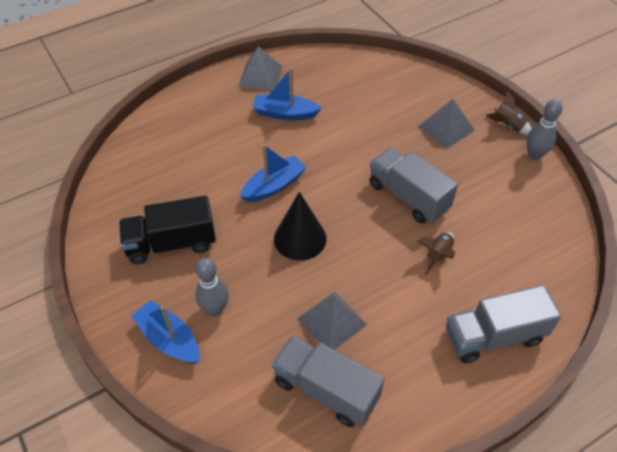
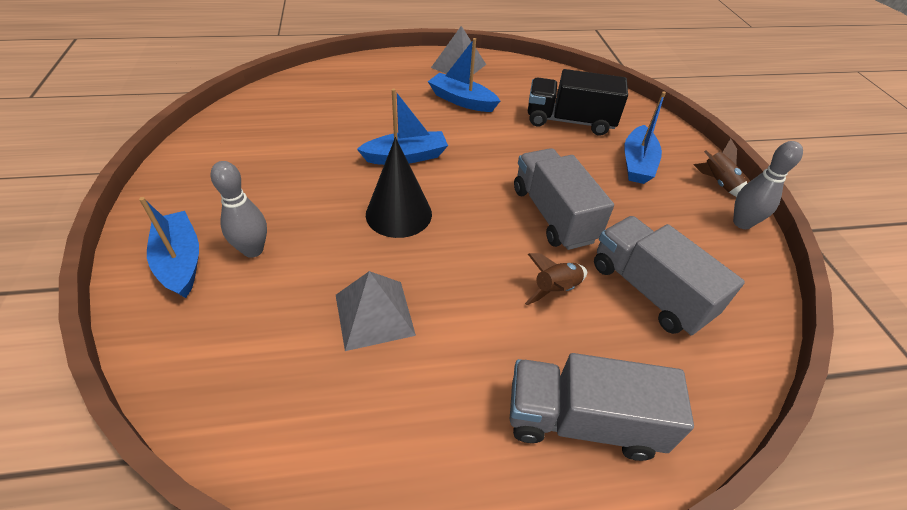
camera: 20 degrees right, 5 degrees down
black truck [119,196,216,264] -> black truck moved to [528,69,628,136]
grey truck [272,335,384,427] -> grey truck moved to [594,216,745,336]
grey pyramid [418,99,475,149] -> blue boat [624,92,666,184]

